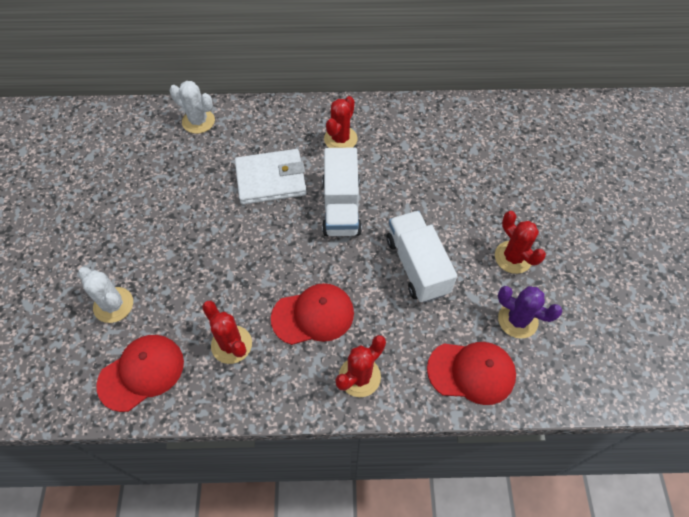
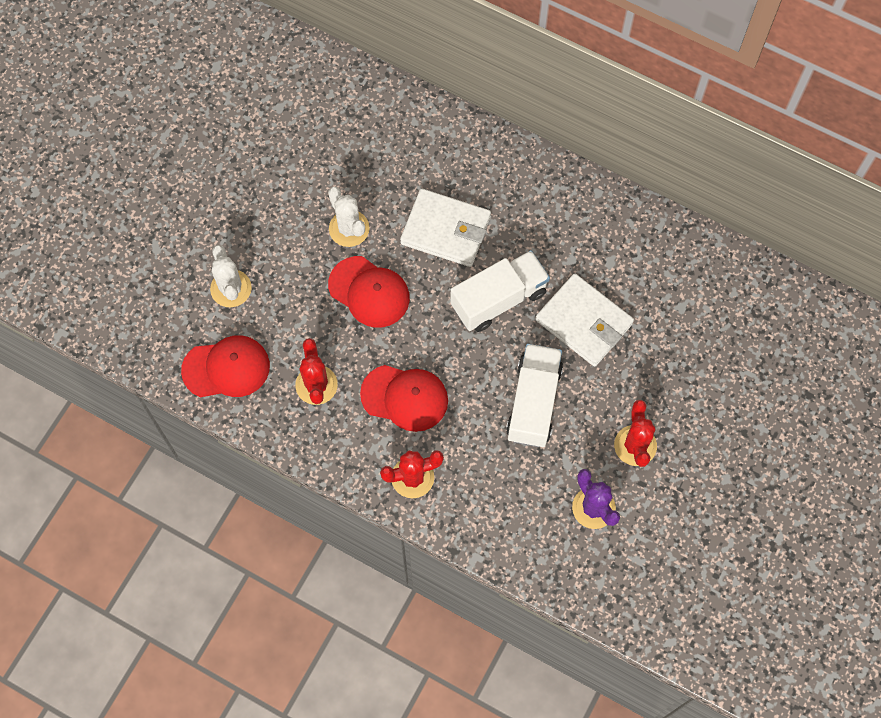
camera: 30 degrees right, 10 degrees up
white cactus [170,81,215,134] -> white cactus moved to [328,187,370,247]
white truck [322,147,362,236] -> white truck turned 150 degrees counterclockwise [450,250,550,332]
red cactus [324,96,358,148] -> none
red cap [427,342,516,405] -> red cap moved to [328,256,410,328]
none -> white wallet [536,274,634,366]

